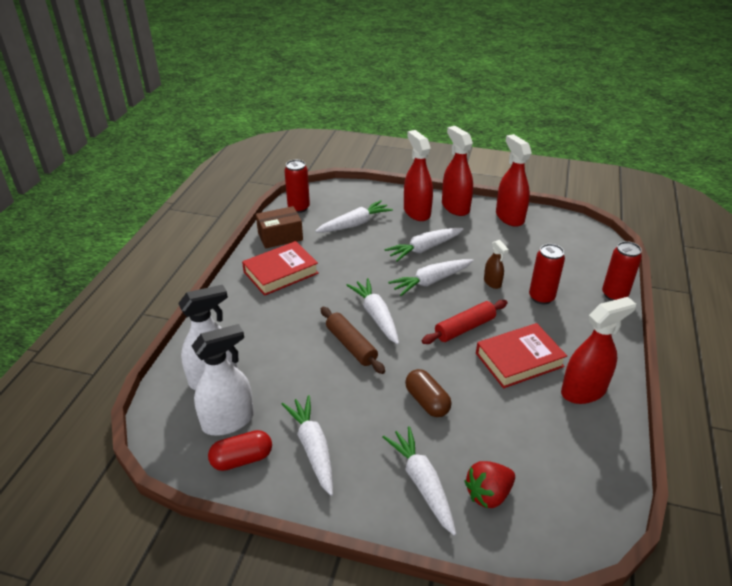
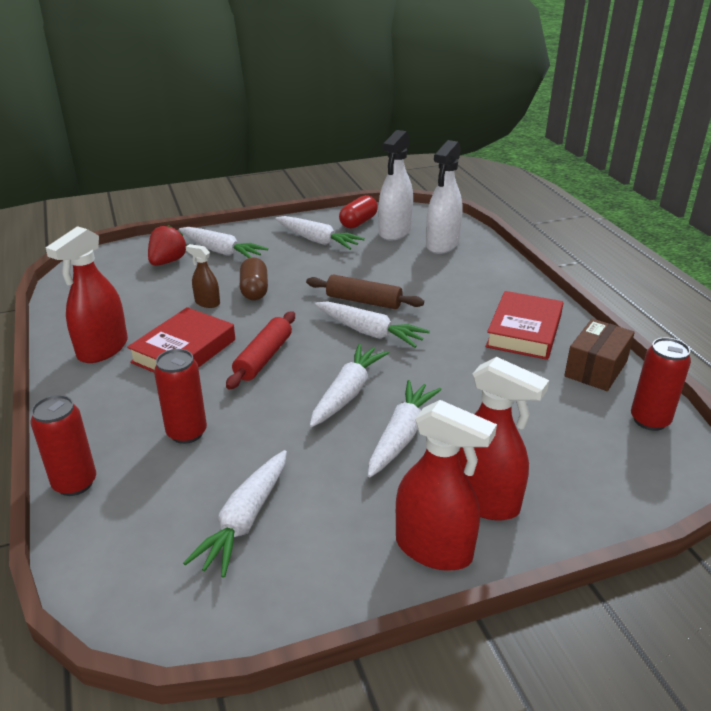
camera: 145 degrees right, 5 degrees down
white carrot [315,200,393,232] -> white carrot moved to [183,450,287,578]
brown capsule [405,369,451,417] -> brown capsule turned 60 degrees clockwise [240,257,268,300]
brown spray bottle [484,240,509,289] -> brown spray bottle moved to [186,244,220,308]
red spray bottle [496,134,532,227] -> none

